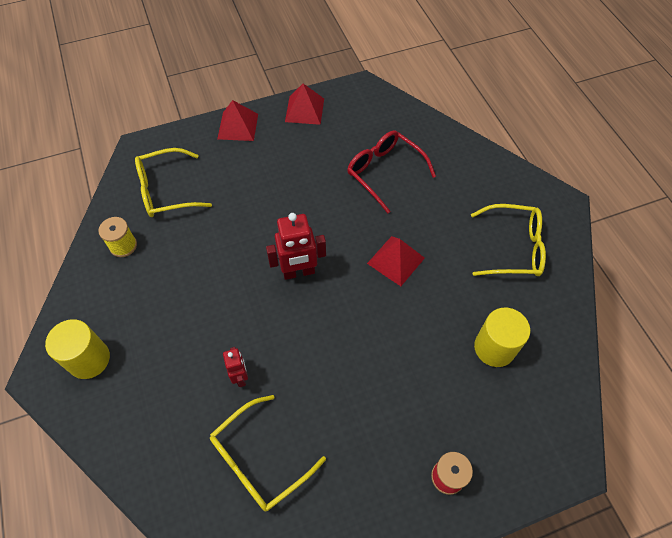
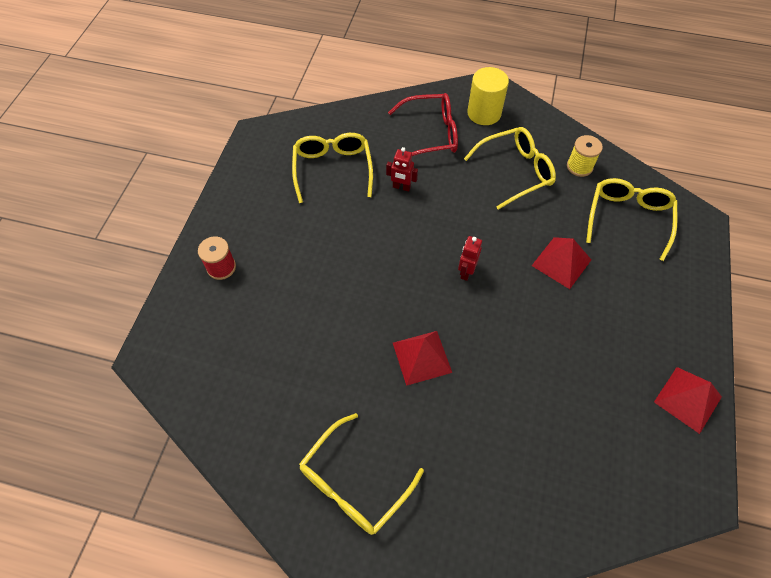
camera: 125 degrees right, 0 degrees up
red pyramid [217,100,258,141] -> red pyramid moved to [532,237,591,289]
red robot [266,213,326,280] -> red robot [458,236,482,281], size x0.58
red glasses [347,130,436,213] -> red glasses moved to [388,93,458,156]
yellow cylinder [474,308,530,367] -> none
none -> yellow glasses [464,127,556,210]

